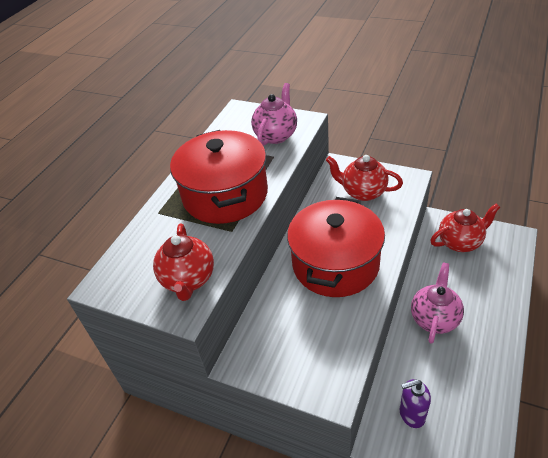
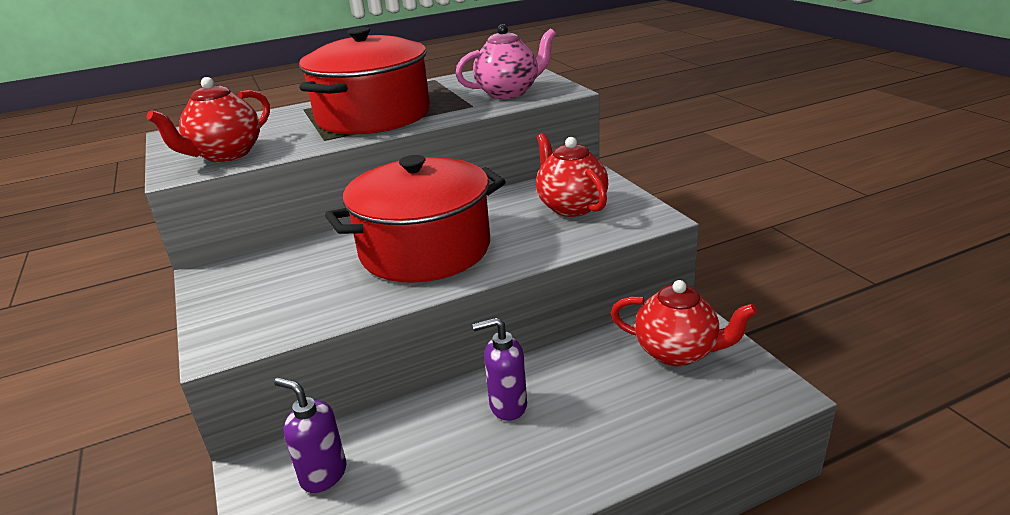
camera: 40 degrees right, 15 degrees down
pink teapot [411,262,464,344] -> purple soap dispenser [472,317,527,421]

